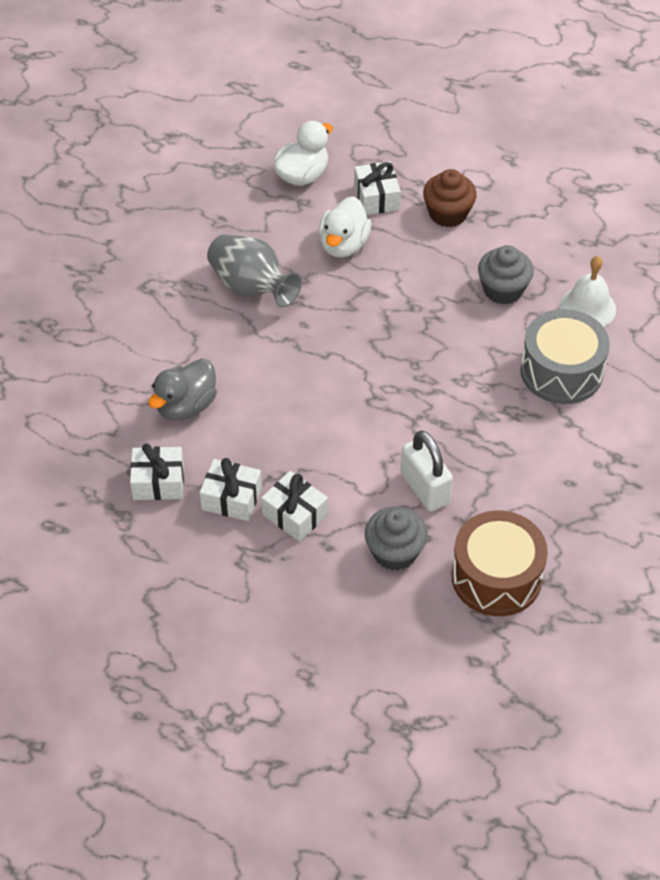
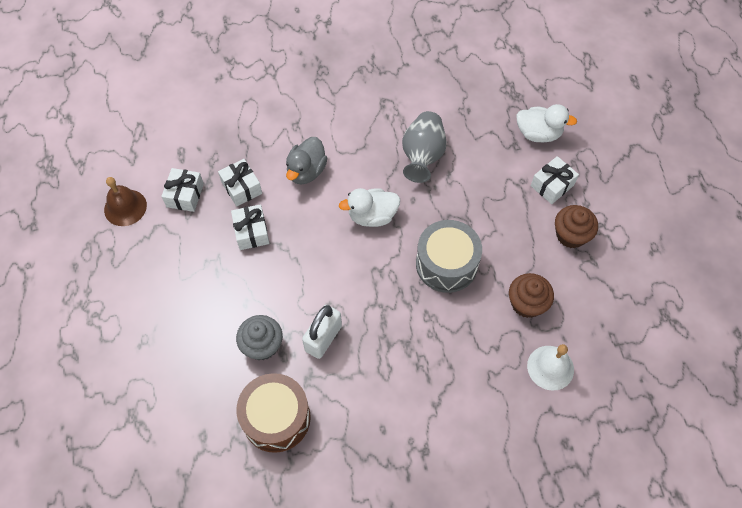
camera: 60 degrees right, 10 degrees up
grey duck [148,359,217,421] -> grey duck turned 75 degrees counterclockwise [286,137,327,185]
white gift [261,471,328,542] -> white gift moved to [161,168,204,212]
white duck [319,196,371,258] -> white duck moved to [339,188,400,227]
grey cupcake [478,245,534,304] -> brown cupcake [509,273,554,318]
grey drum [520,309,610,404] -> grey drum moved to [416,220,482,293]
none -> brown bell [104,177,147,226]

